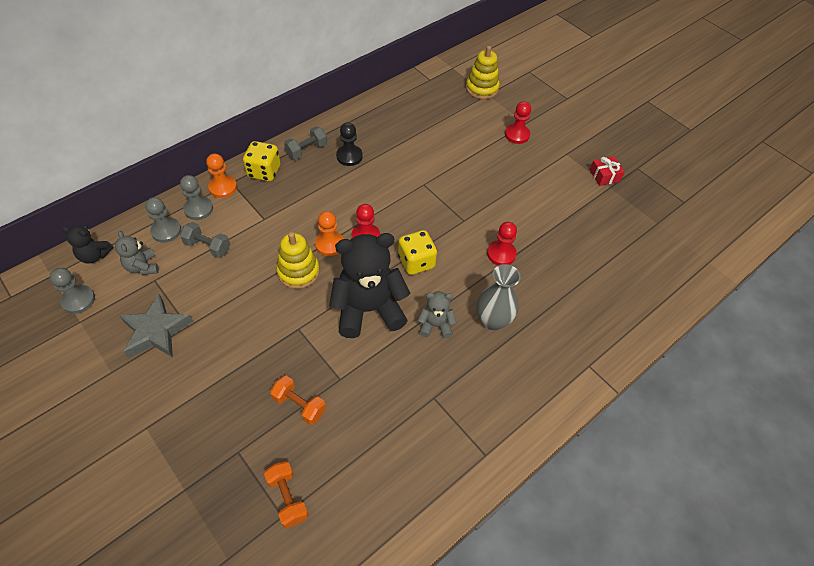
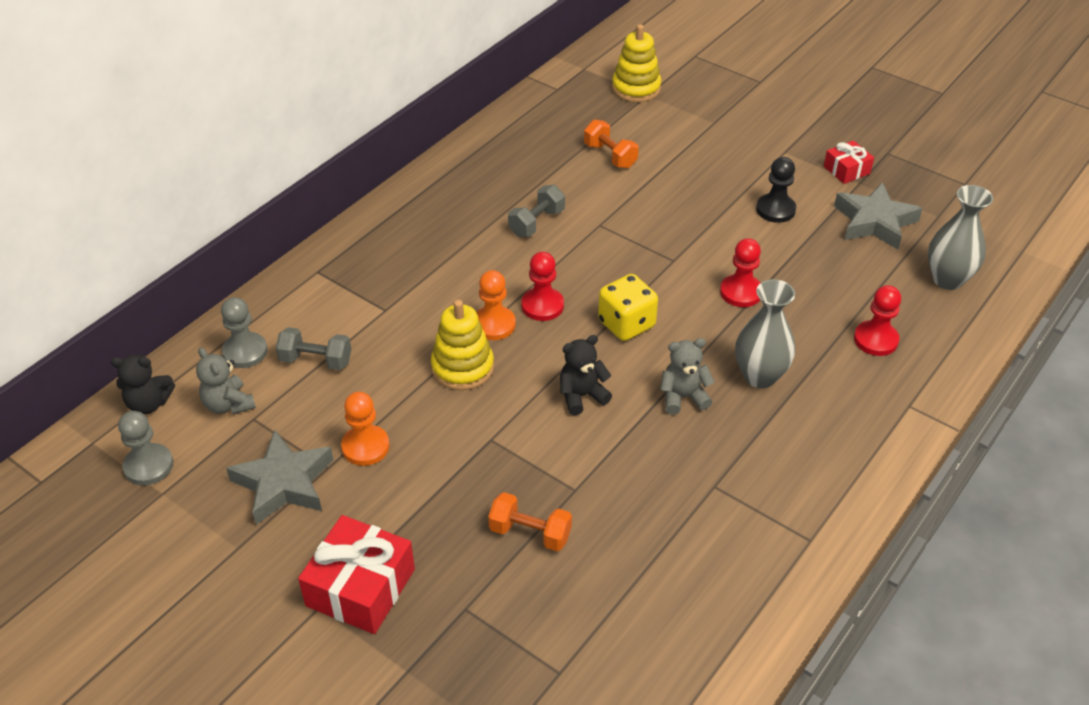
camera: 10 degrees left, 10 degrees down
grey pawn [180,175,213,220] -> none
orange pawn [206,153,237,198] -> orange pawn moved to [341,392,389,466]
yellow dice [243,141,280,181] -> none
orange dumbbell [264,461,308,528] -> orange dumbbell moved to [584,120,639,168]
grey dumbbell [284,127,327,159] -> grey dumbbell moved to [508,185,565,237]
black teddy bear [329,233,411,338] -> black teddy bear [560,335,612,415], size x0.48
black pawn [336,122,363,166] -> black pawn moved to [756,157,796,223]
red pawn [505,101,531,144] -> red pawn moved to [854,285,901,356]
none -> red gift [298,515,415,634]
none -> grey star [834,182,923,250]
none -> grey vase [928,185,993,290]

